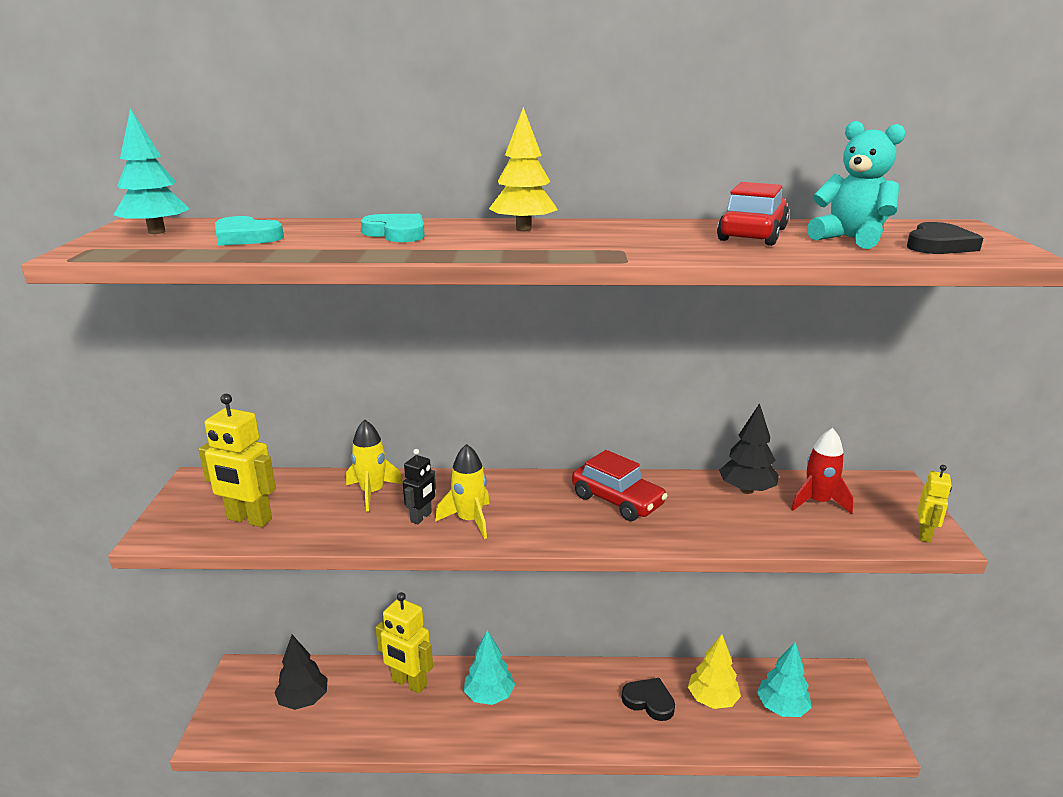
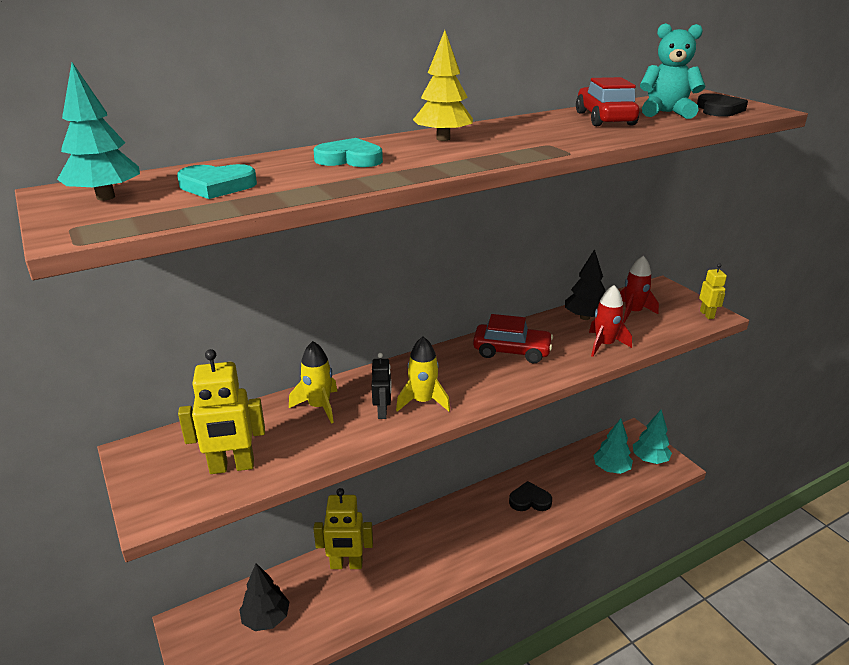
camera: 30 degrees left, 5 degrees up
turquoise tree [464,630,515,705] -> turquoise tree moved to [633,410,672,464]
yellow tree [688,634,741,709] -> none
none -> red rocket [589,285,632,357]

